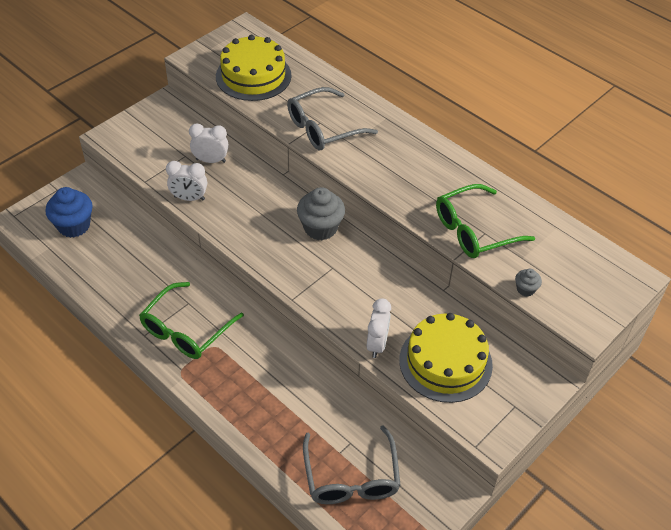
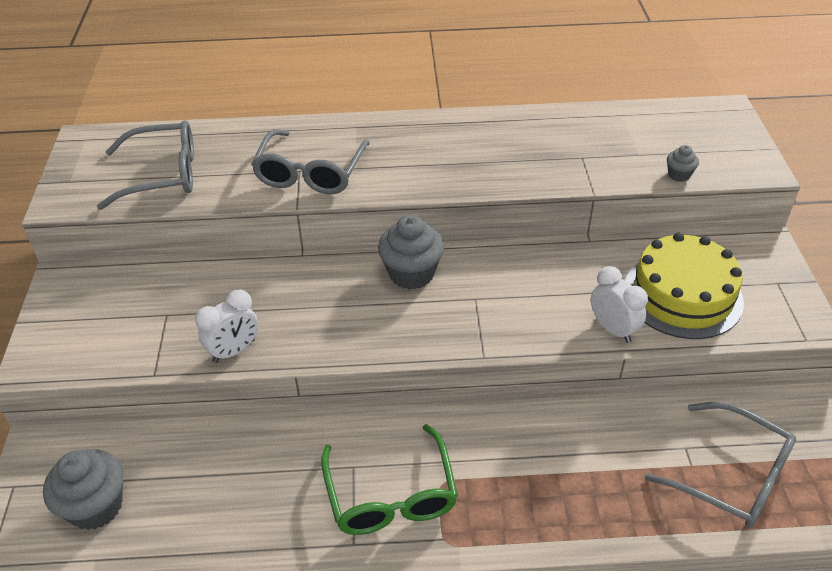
camera: 45 degrees left, 5 degrees down
blue cupcake [45,187,93,238] -> grey cupcake [43,449,123,530]
white clock [189,123,229,163] -> none
yellow cake [216,35,292,101] -> grey glasses [97,120,194,210]
green glasses [436,184,535,258] -> none

